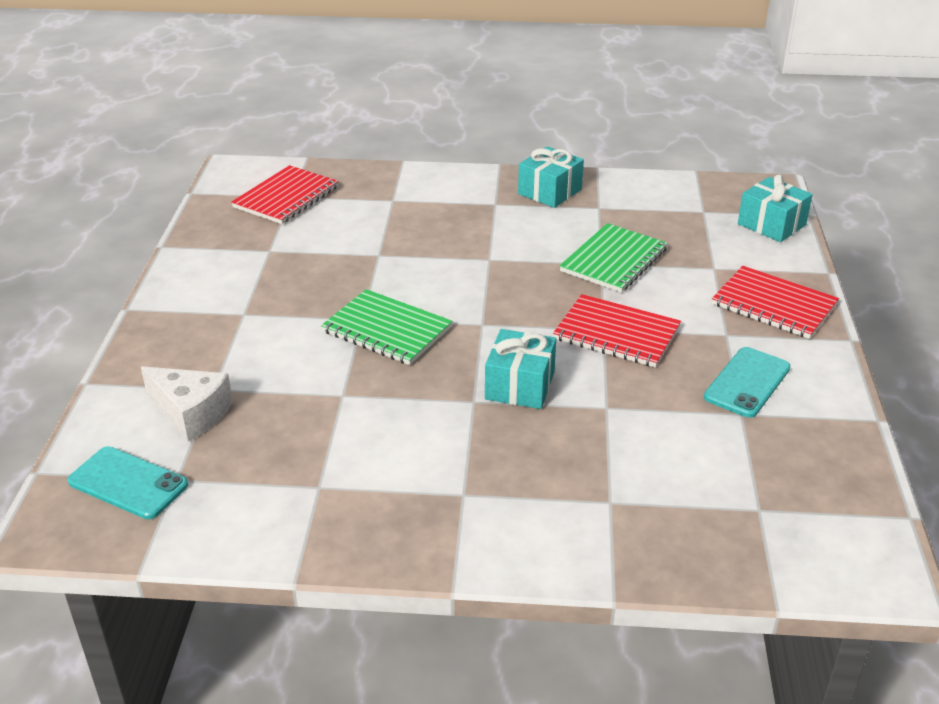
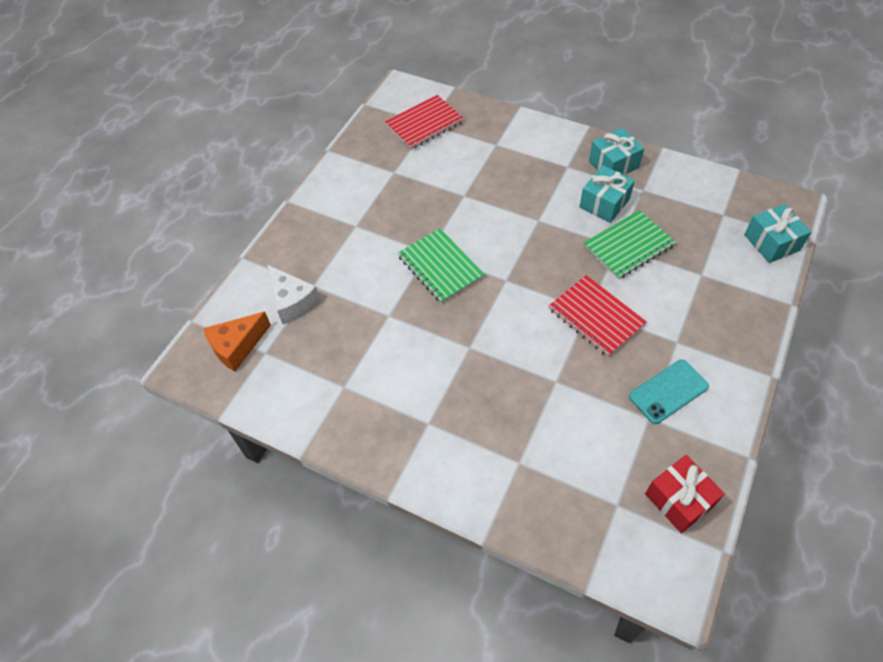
camera: 25 degrees right, 20 degrees up
turquoise phone [68,446,188,519] -> orange cheese [204,311,271,372]
turquoise gift [485,329,556,409] -> turquoise gift moved to [579,165,635,223]
red notebook [712,266,839,339] -> none
none -> red gift [645,455,725,533]

